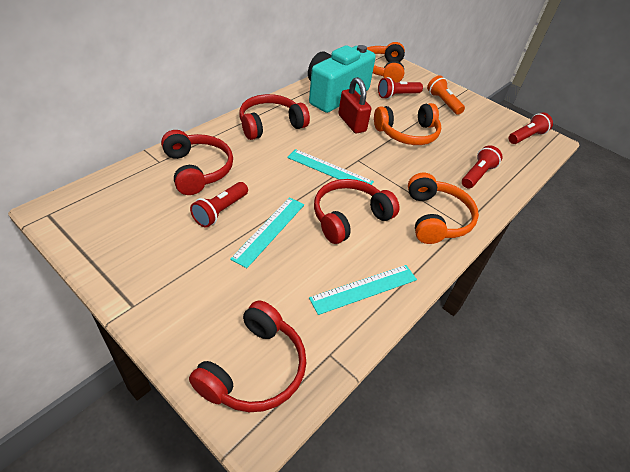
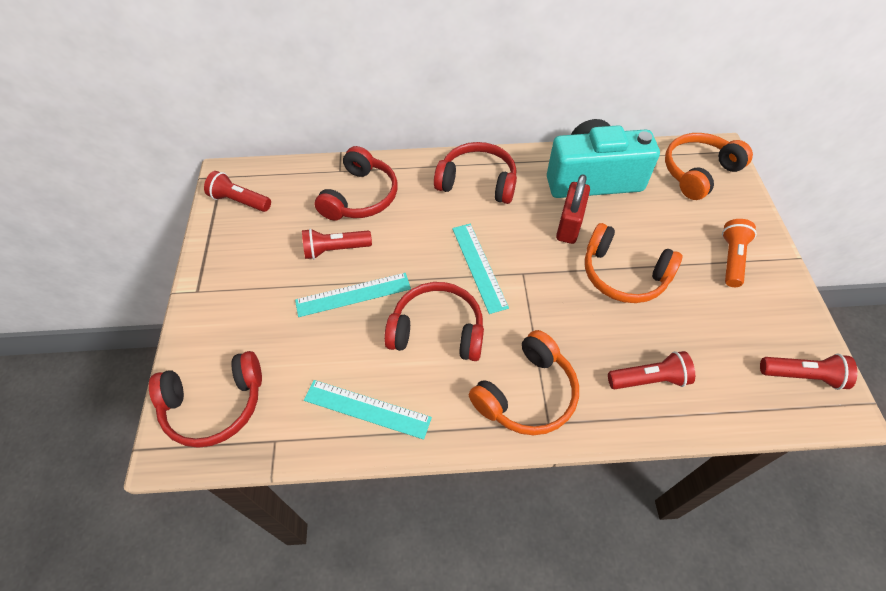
camera: 50 degrees right, 10 degrees up
red flashlight [378,77,423,99] -> red flashlight moved to [204,171,271,212]

